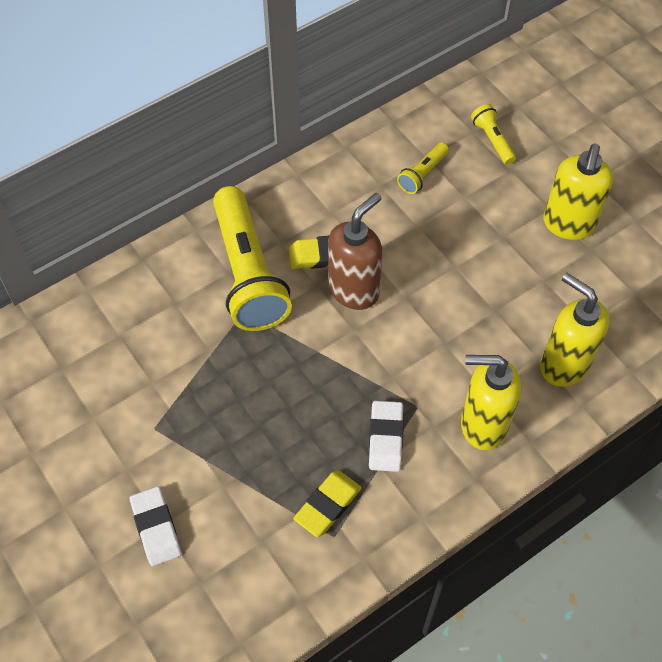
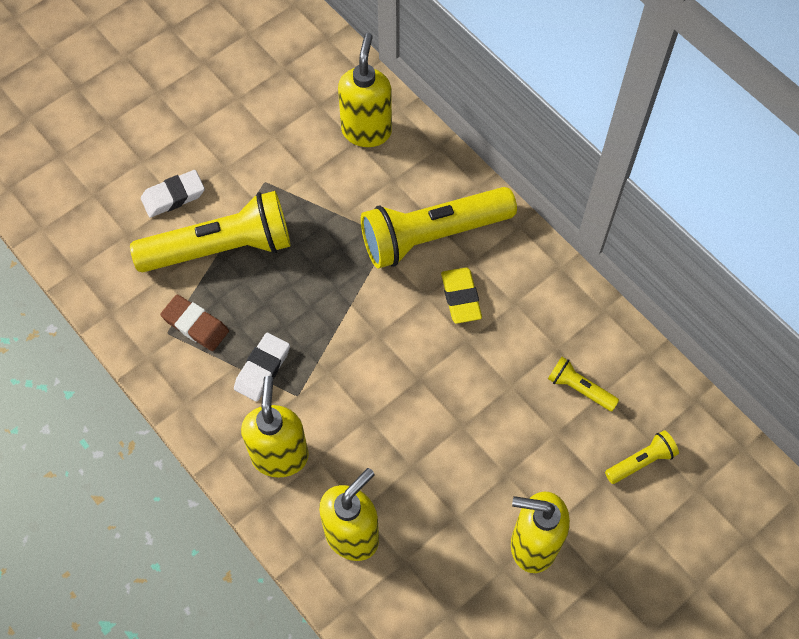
camera: 85 degrees right, 5 degrees up
yellow eraser [293,470,362,537] -> brown eraser [160,294,229,351]
brown soap dispenser [328,193,382,310] -> none
white eraser [369,401,404,472] -> white eraser turned 60 degrees counterclockwise [234,333,290,402]
none -> yellow flashlight [130,191,291,272]
none -> yellow soap dispenser [338,33,392,147]

